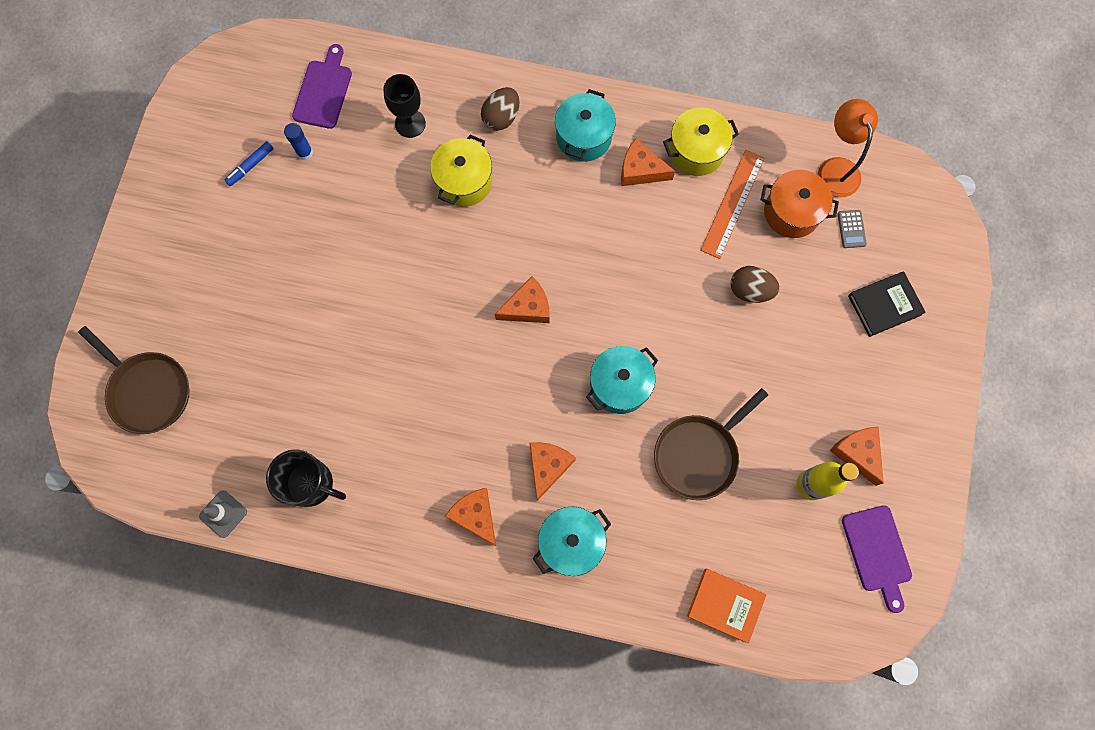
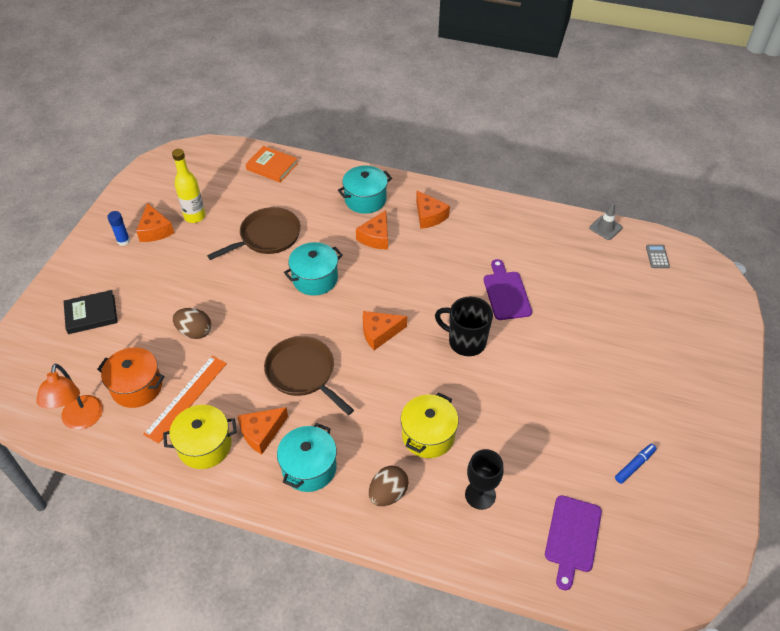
camera: 175 degrees left, 25 degrees down
brown pan [78,326,190,434] -> brown pan moved to [264,336,354,415]
black mug [266,449,346,507] -> black mug moved to [435,297,493,356]
blue glue stick [284,123,313,160] -> blue glue stick moved to [107,211,130,246]
orange cheese [621,138,675,186] -> orange cheese turned 120 degrees clockwise [237,407,288,454]
grey calculator [838,210,867,248] -> grey calculator moved to [646,245,670,268]
purple cutting board [842,506,912,613] -> purple cutting board moved to [484,259,532,320]

